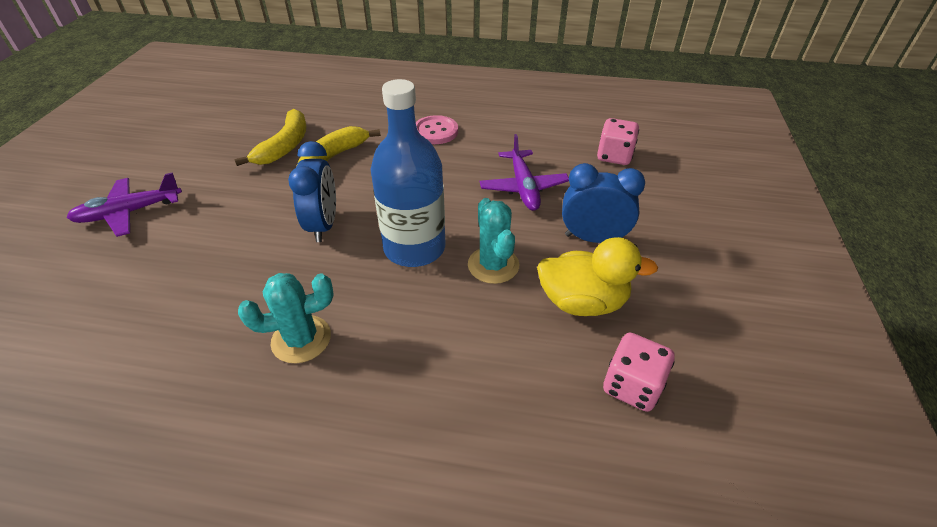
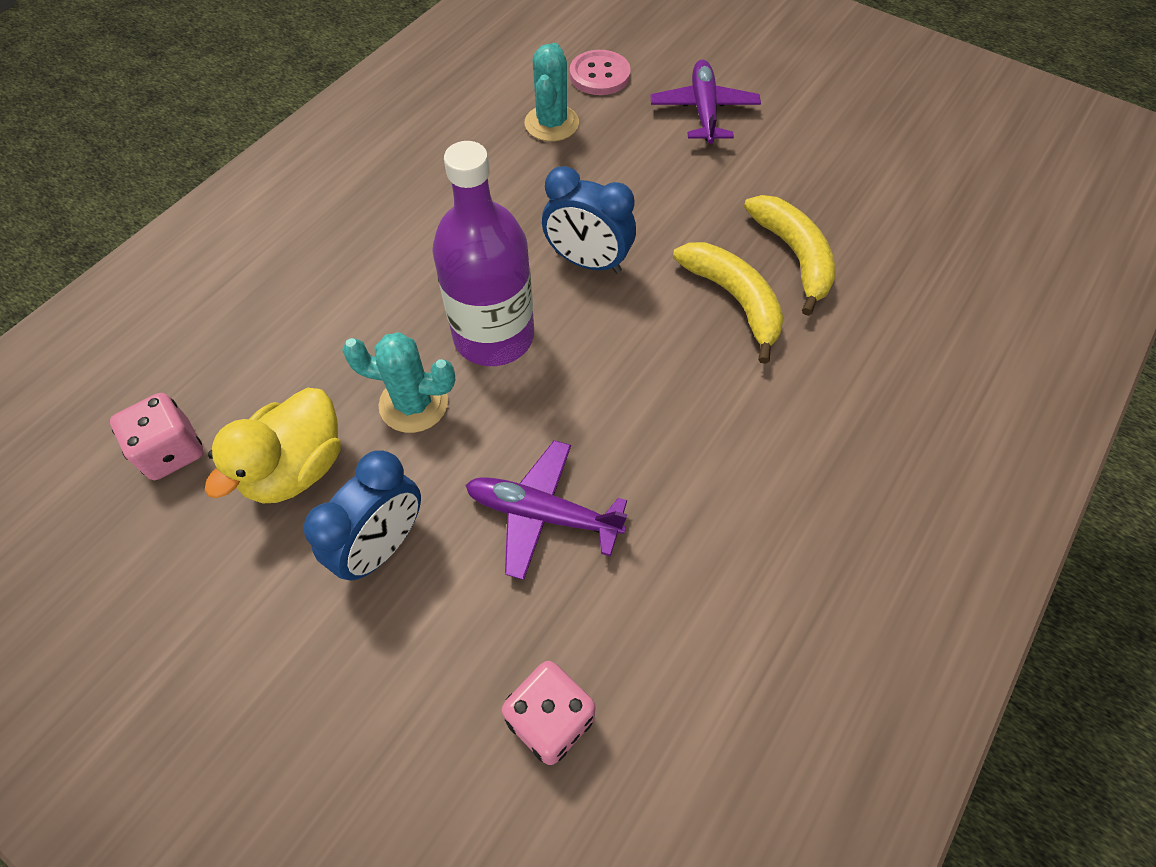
camera: 115 degrees right, 15 degrees up
yellow banana [234,109,306,166] -> yellow banana turned 150 degrees counterclockwise [744,195,836,316]
turquoise cactus [238,273,334,363] -> turquoise cactus moved to [525,43,579,141]
blue bottle [370,79,445,267] -> purple bottle [432,141,534,366]
pink button [416,115,458,144] -> pink button moved to [570,50,631,95]

